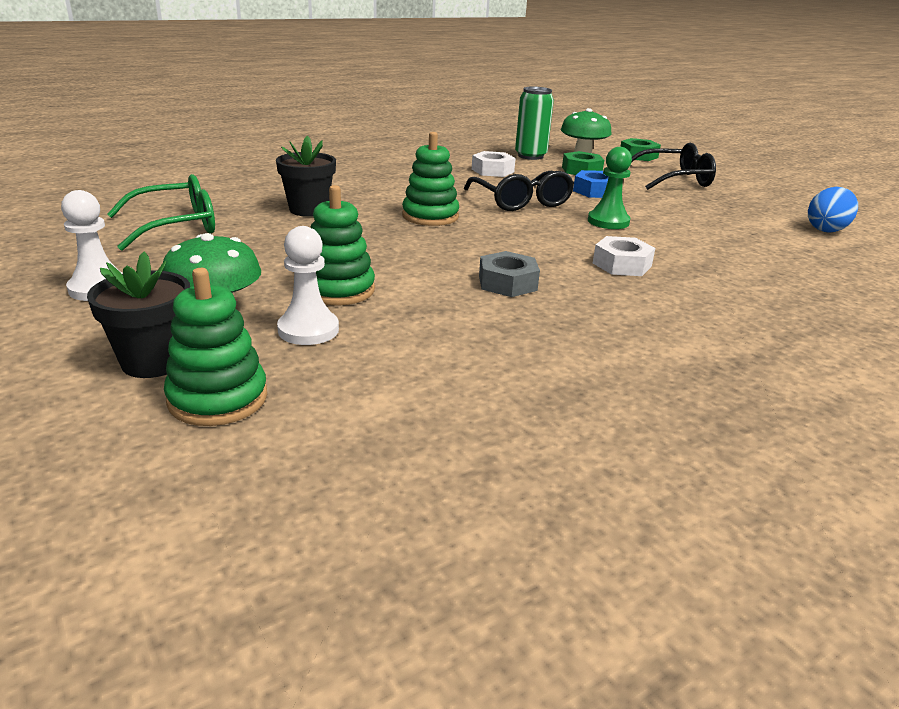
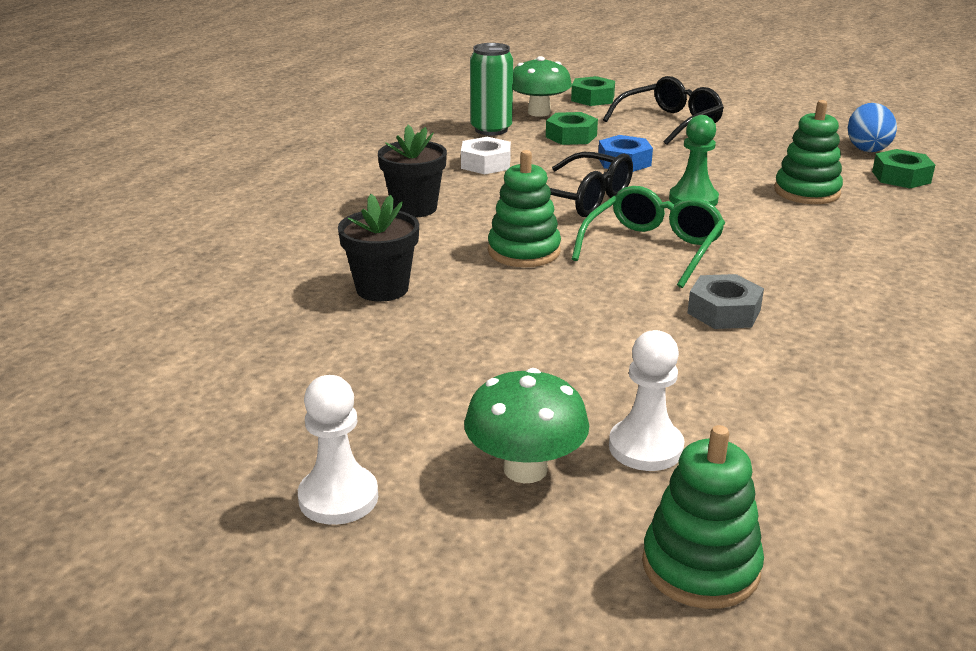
camera: 30 degrees left, 0 degrees up
black flower pot [87,252,190,378] -> black flower pot moved to [378,125,447,218]
green glasses [107,174,215,251] -> green glasses moved to [572,186,725,288]
green stacking toy [310,185,375,306] -> green stacking toy moved to [774,100,843,204]
white nut [593,236,655,276] -> none
none -> green nut [872,149,935,188]

